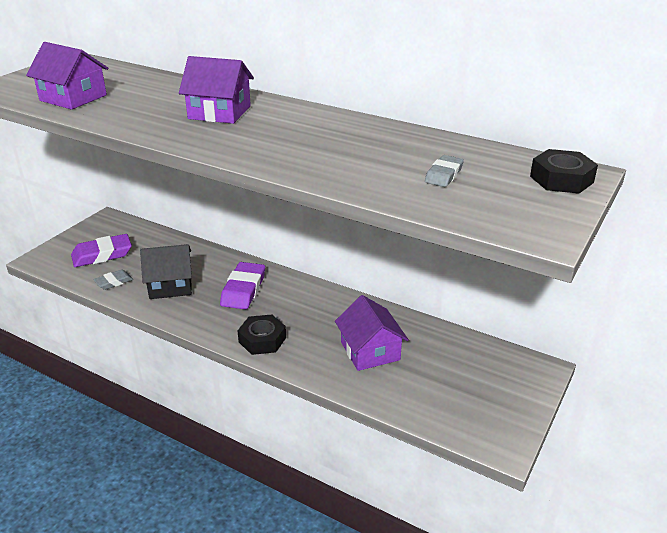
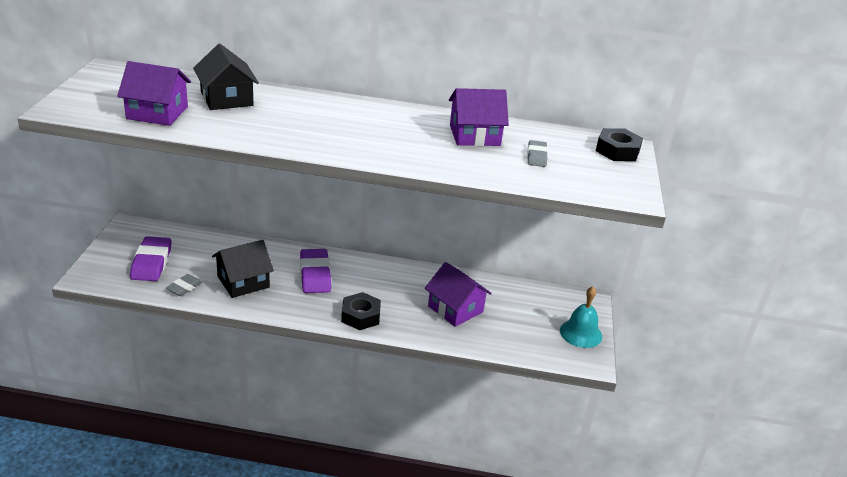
camera: 25 degrees left, 0 degrees up
purple eraser [71,234,132,267] -> purple eraser turned 45 degrees counterclockwise [130,236,172,281]
purple house [179,56,254,124] -> purple house moved to [449,88,509,146]
none -> black house [193,44,259,110]
none -> turquoise bell [560,286,602,348]

